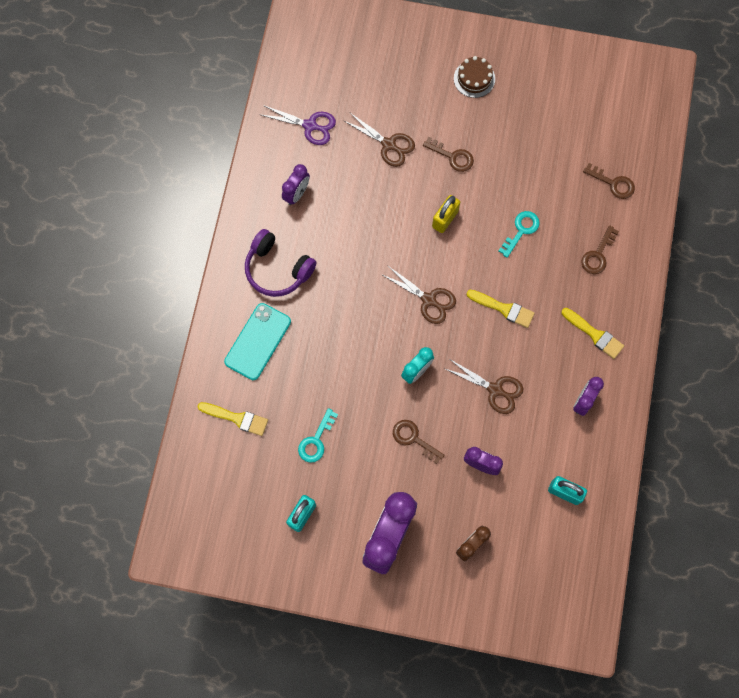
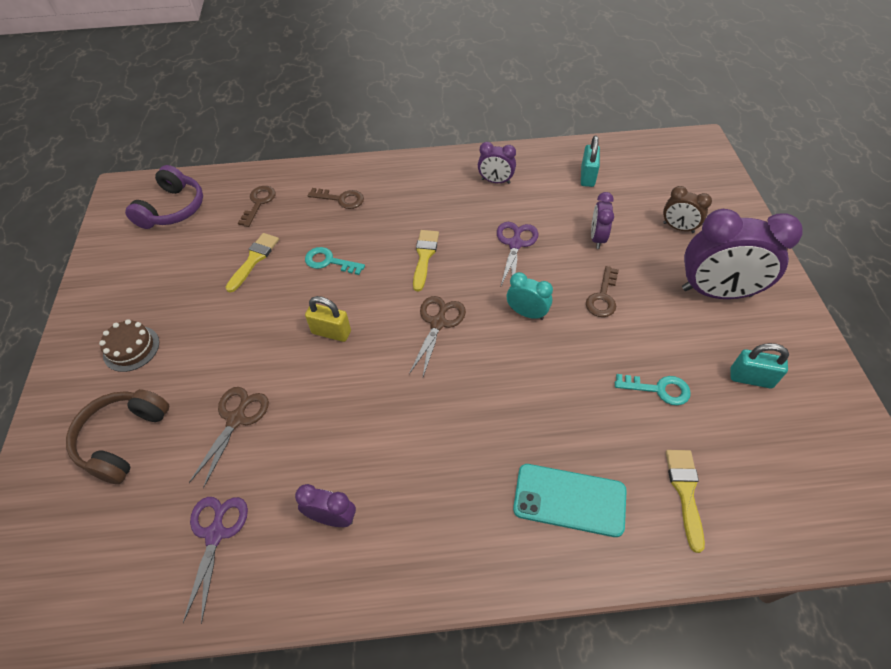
camera: 105 degrees left, 20 degrees down
purple headphones [245,229,316,297] -> purple headphones moved to [125,165,203,229]
brown key [423,137,474,172] -> none
brown scissors [443,359,523,414] -> purple scissors [497,222,538,288]
yellow brush [561,308,624,359] -> yellow brush moved to [225,233,279,293]
none -> brown headphones [66,389,169,484]

